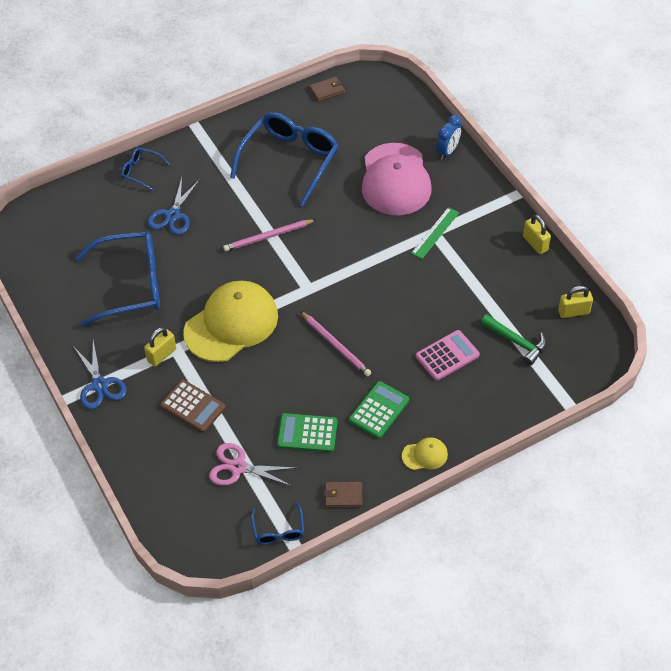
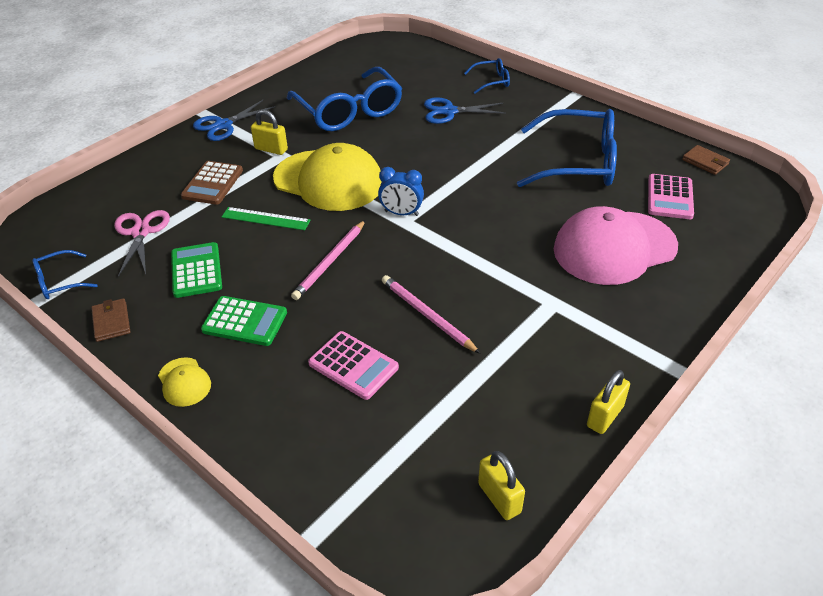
camera: 70 degrees right, 10 degrees down
blue glasses [121,147,170,191] -> blue glasses turned 75 degrees clockwise [464,58,510,94]
pink pencil [223,219,316,251] -> pink pencil moved to [382,275,480,353]
green ruler [411,207,459,259] -> green ruler moved to [222,207,311,230]
blue clock [436,115,462,160] -> blue clock moved to [378,167,424,216]
green hammer [481,314,546,366] -> none
none -> pink calculator [648,174,694,219]

